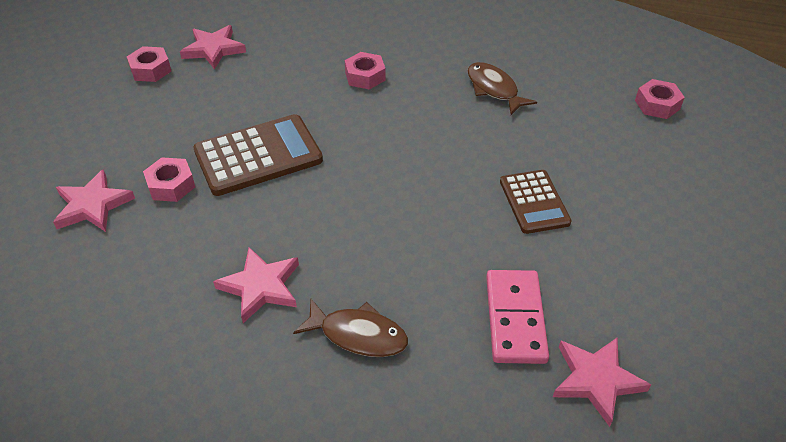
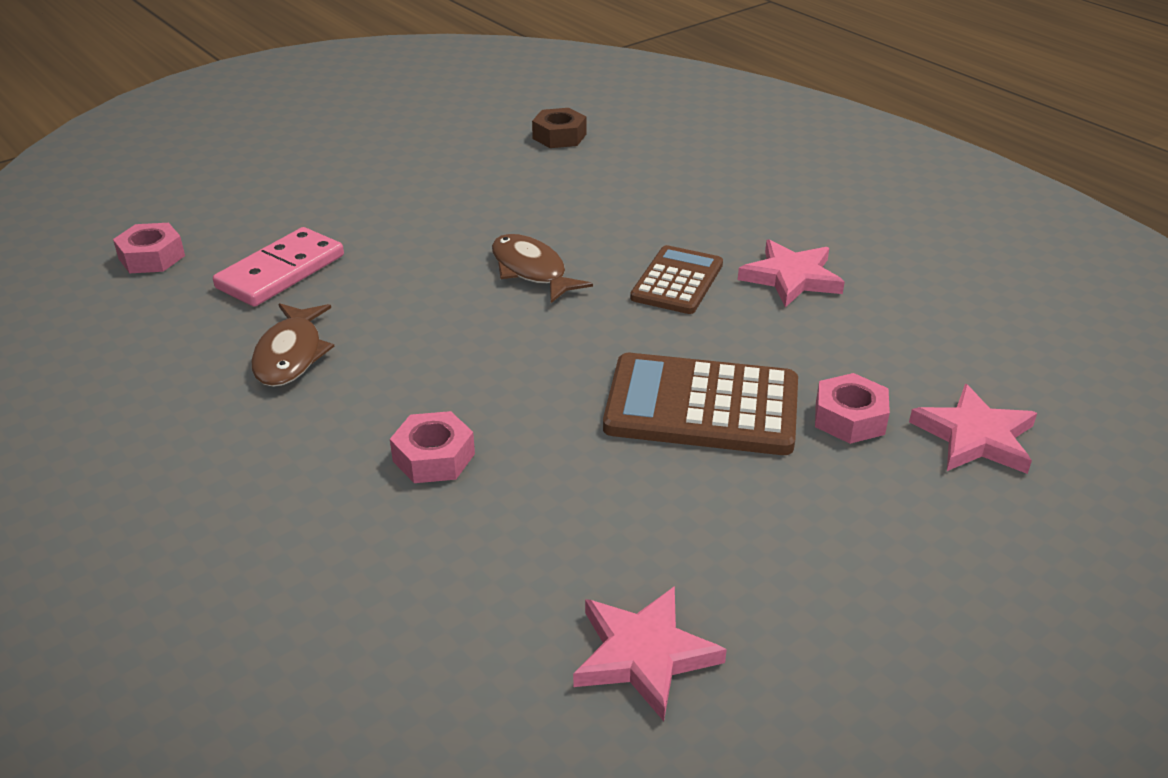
camera: 145 degrees left, 10 degrees down
pink nut [127,46,171,82] -> none
brown fish [293,299,408,357] -> brown fish moved to [492,234,593,303]
pink domino [486,270,549,364] -> pink domino moved to [213,227,344,307]
brown calculator [500,170,571,234] -> brown calculator moved to [630,245,723,314]
pink star [553,337,651,427] -> brown nut [532,108,587,148]

